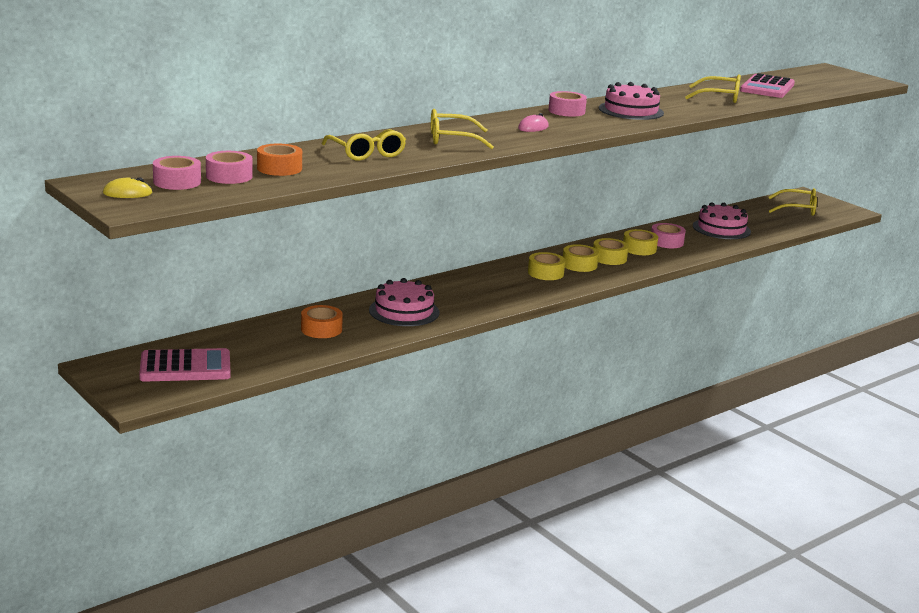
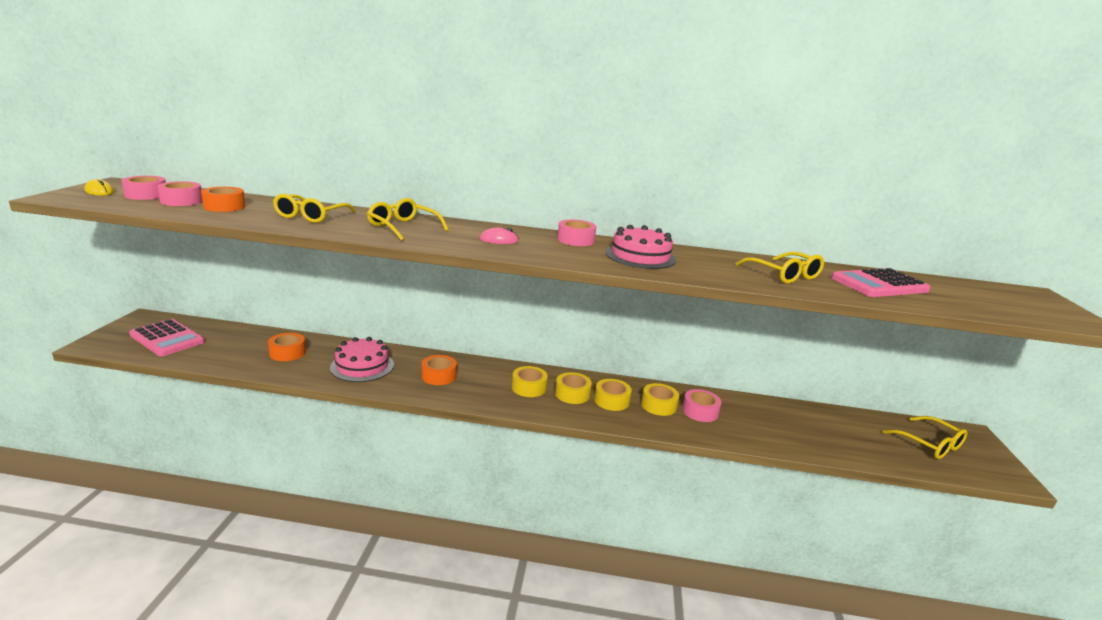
camera: 45 degrees right, 0 degrees up
pink cake [693,203,751,239] -> none
none -> orange tape [421,355,457,385]

